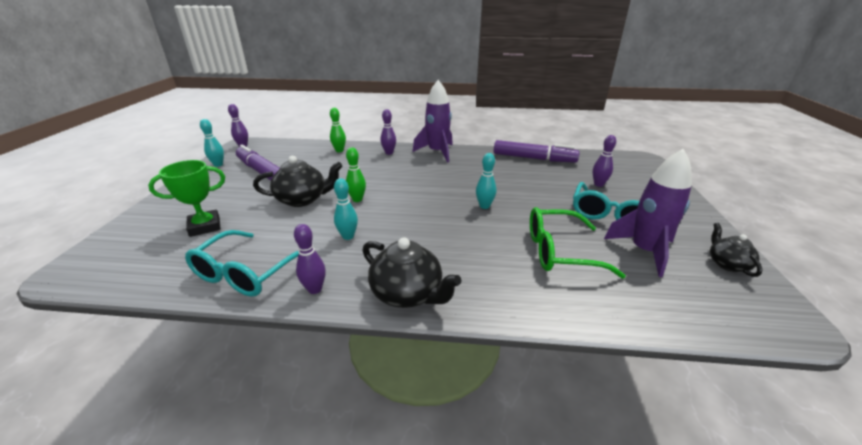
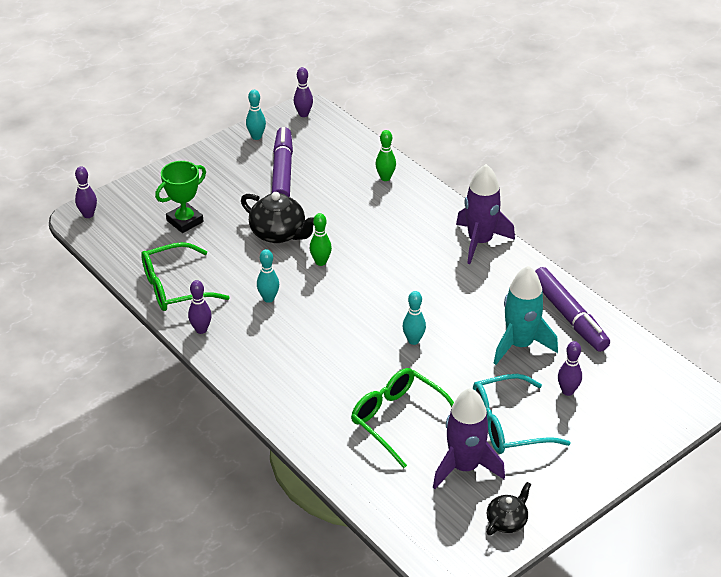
camera: 45 degrees right, 10 degrees up
green trophy [148,160,225,237] -> green trophy turned 60 degrees counterclockwise [155,161,206,233]
turquoise glasses [185,230,299,297] -> green glasses [141,242,230,311]
black teapot [362,237,462,308] -> none
purple bowling pin [381,109,396,155] -> purple bowling pin moved to [75,166,97,218]
none -> turquoise rocket [494,266,558,365]

